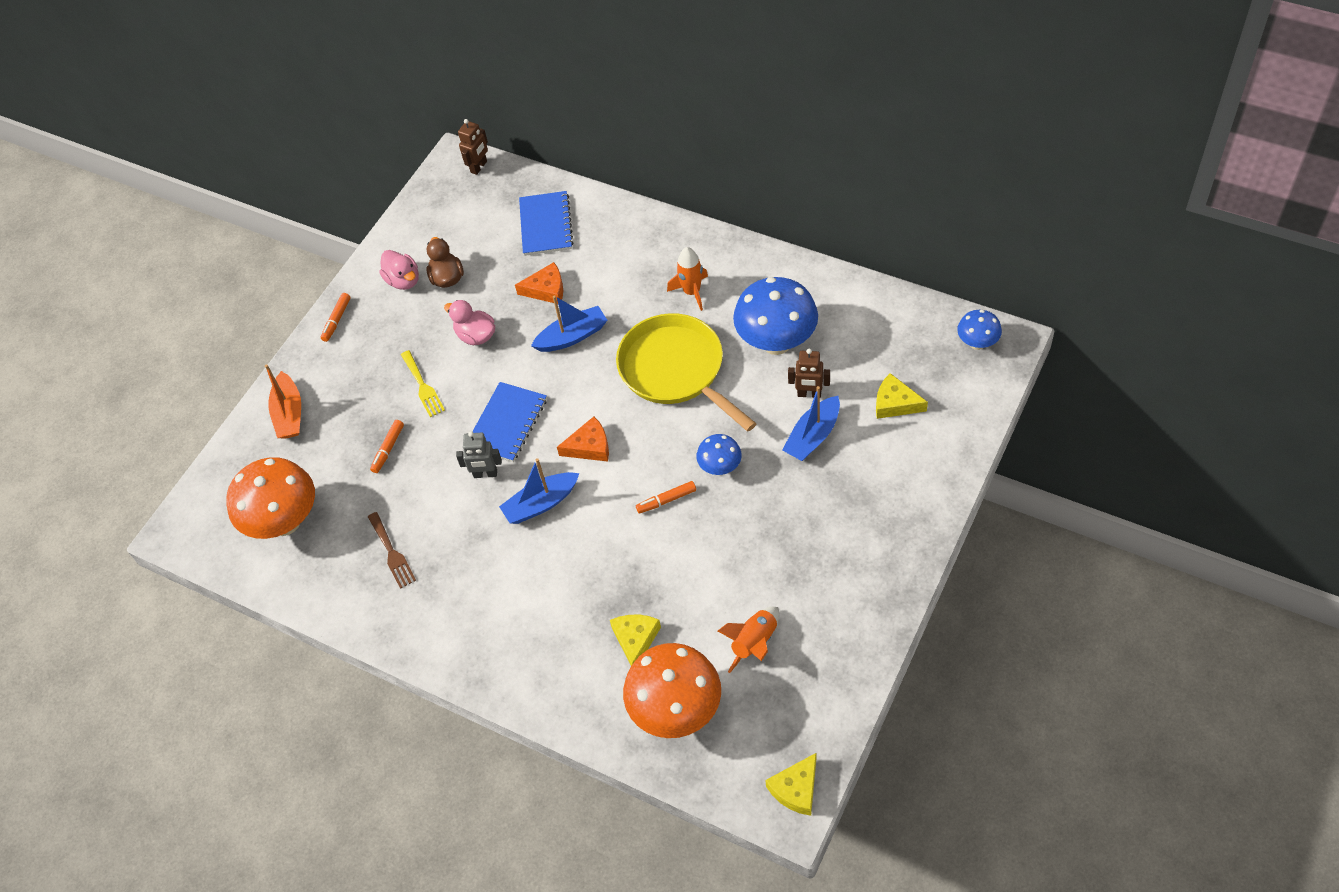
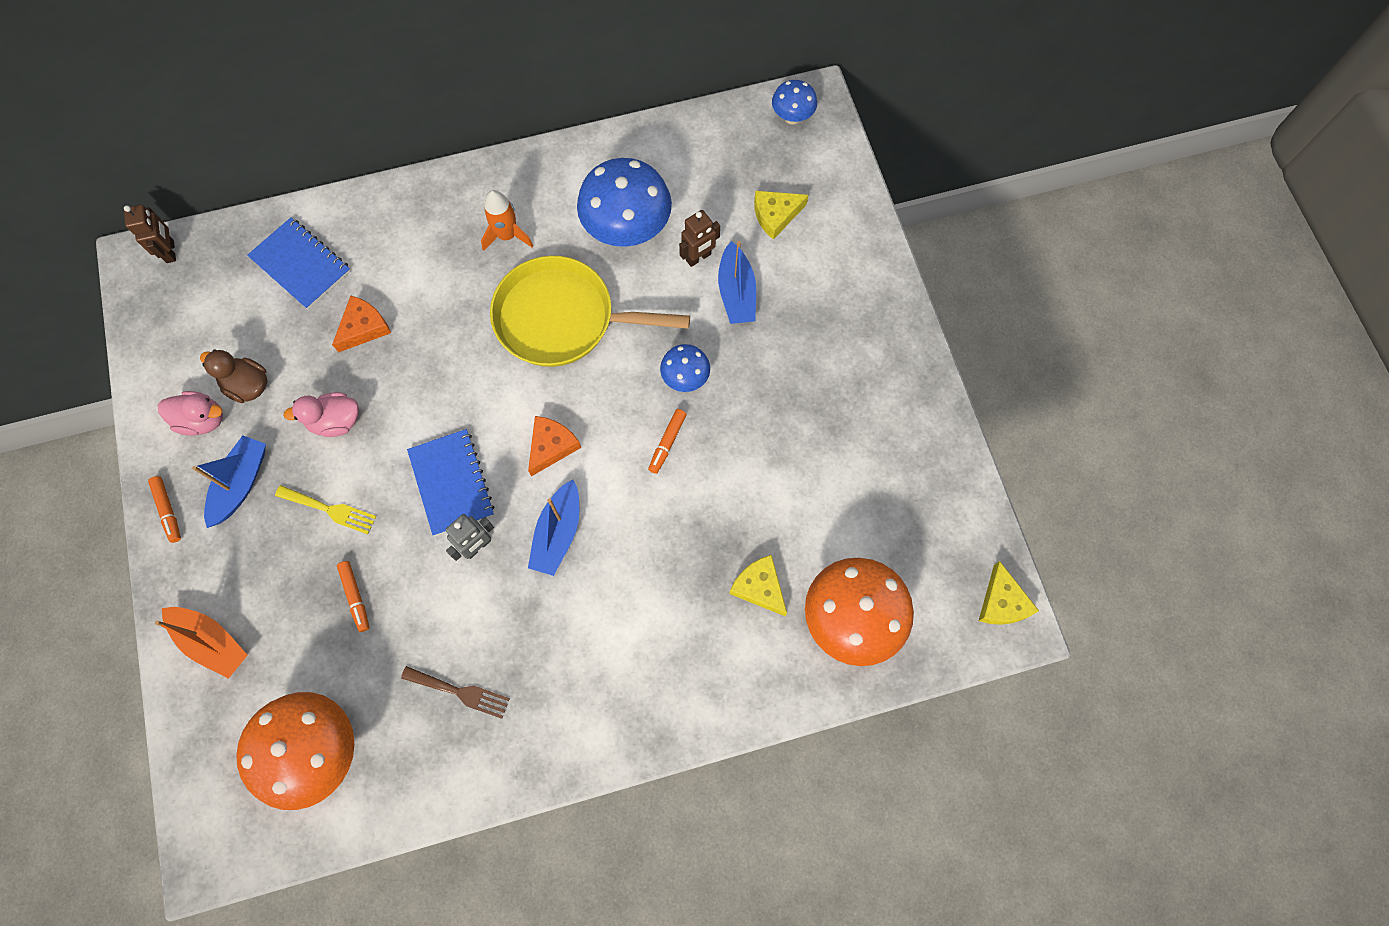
camera: 50 degrees left, 15 degrees up
blue boat [531,295,608,352] -> blue boat moved to [192,435,266,528]
orange rocket [718,607,780,673] -> none

